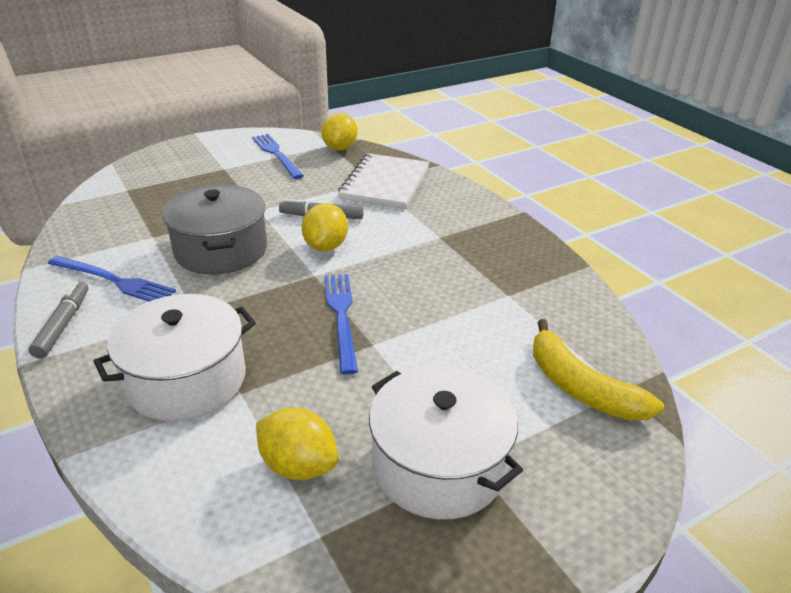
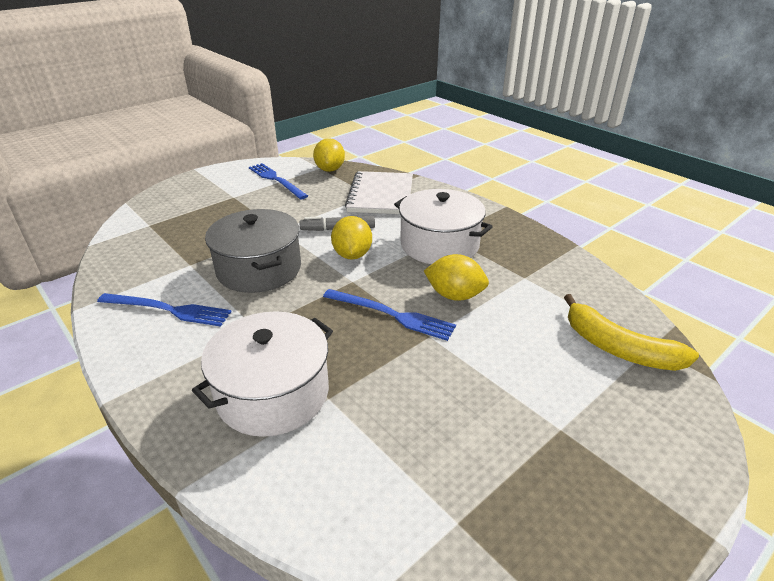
camera: 10 degrees left, 0 degrees up
grey marker [29,281,88,359] -> none
yellow lemon [256,408,338,480] -> yellow lemon moved to [424,254,489,301]
blue fork [324,274,358,375] -> blue fork turned 135 degrees clockwise [323,289,456,341]
white pot [369,366,523,520] -> white pot moved to [394,189,493,264]

